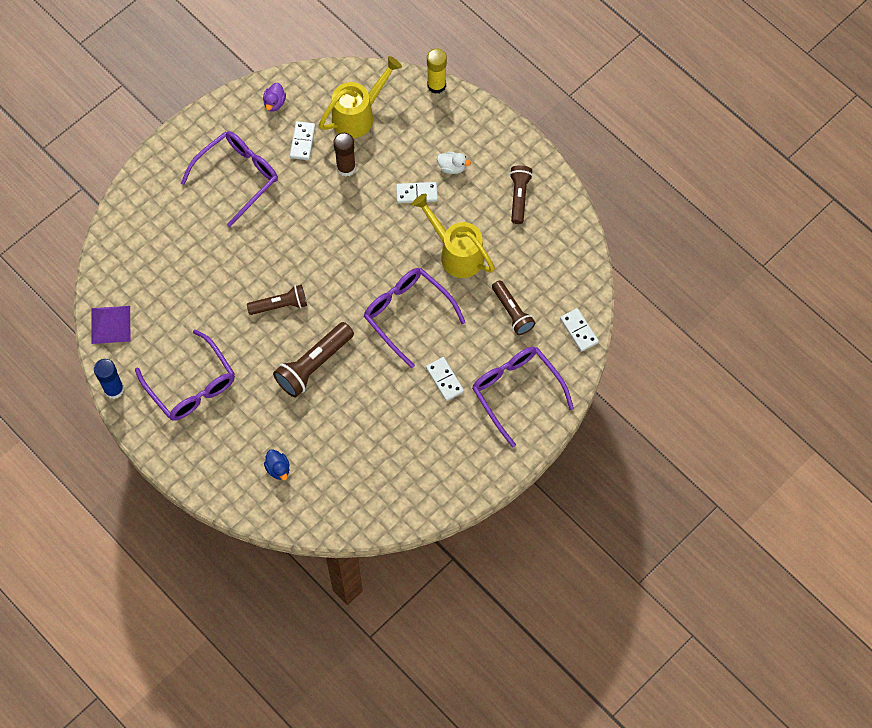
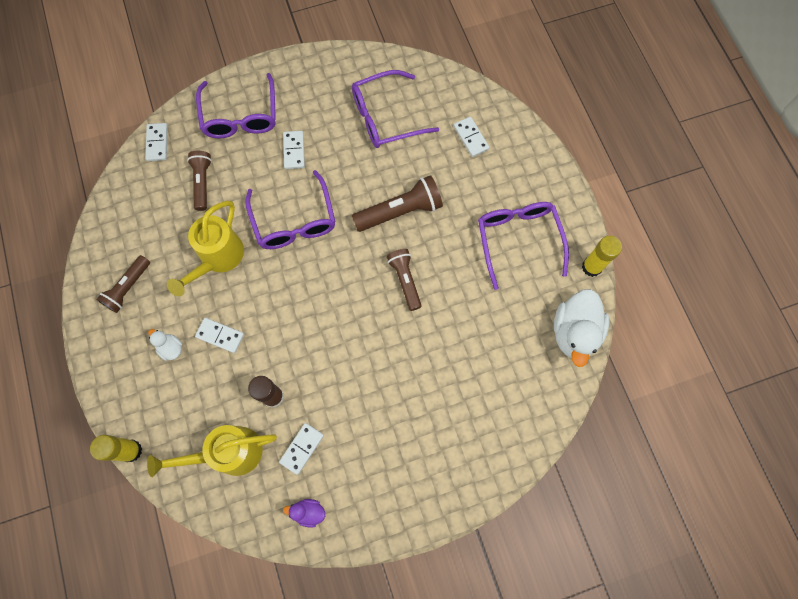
camera: 155 degrees left, 5 degrees up
purple pyramid [91,306,130,344] -> white duck [554,289,609,367]
blue glue stick [94,359,124,399] -> yellow glue stick [582,236,622,277]
purple glasses [181,131,278,227] -> purple glasses moved to [352,70,439,148]
brown flashlight [247,285,307,315] -> brown flashlight turned 60 degrees clockwise [387,249,422,311]
purple duck [263,82,286,111] -> purple duck turned 120 degrees counterclockwise [283,499,325,528]
blue duck [264,449,290,481] -> white domino [454,117,490,157]
yellow watering can [412,194,495,278] -> yellow watering can turned 45 degrees clockwise [167,201,244,296]

